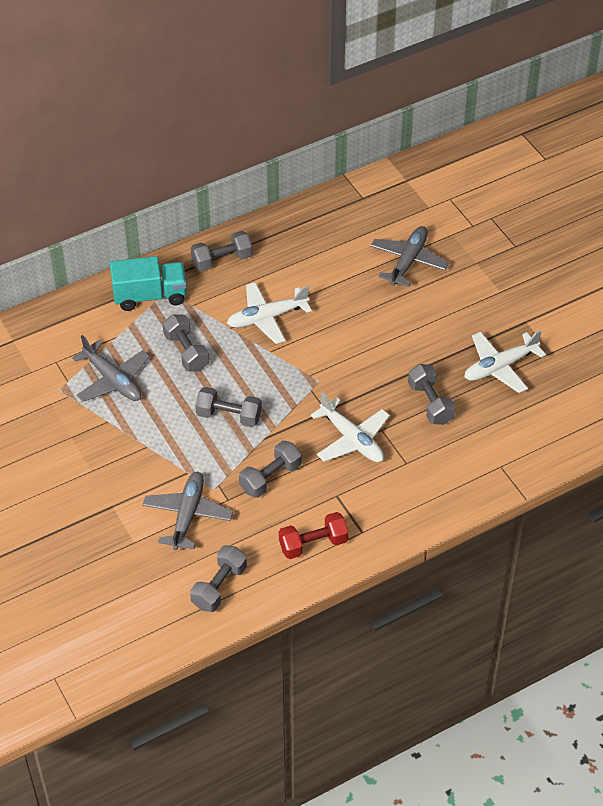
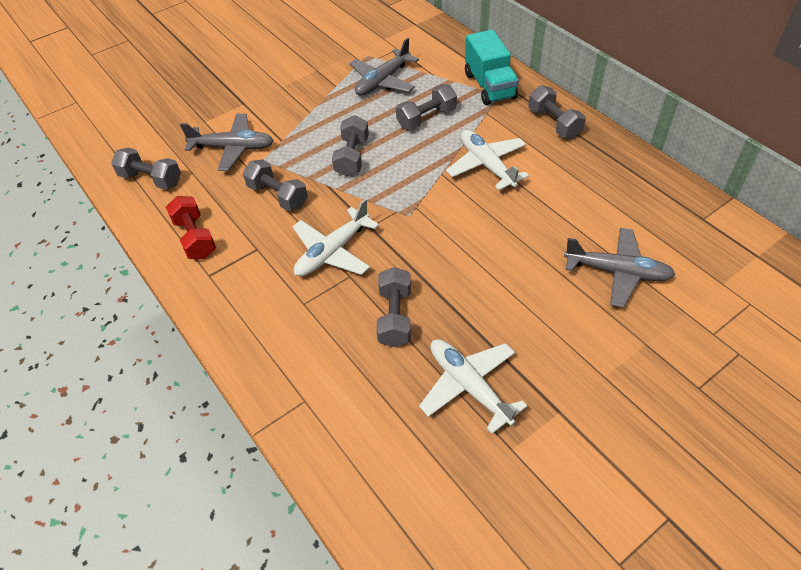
camera: 85 degrees right, 0 degrees up
grey dumbbell [408,364,456,425] -> grey dumbbell turned 60 degrees counterclockwise [376,267,411,347]

